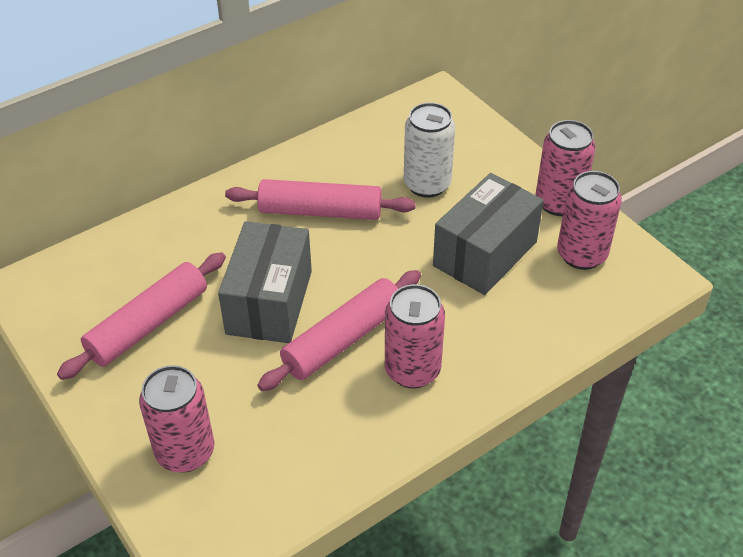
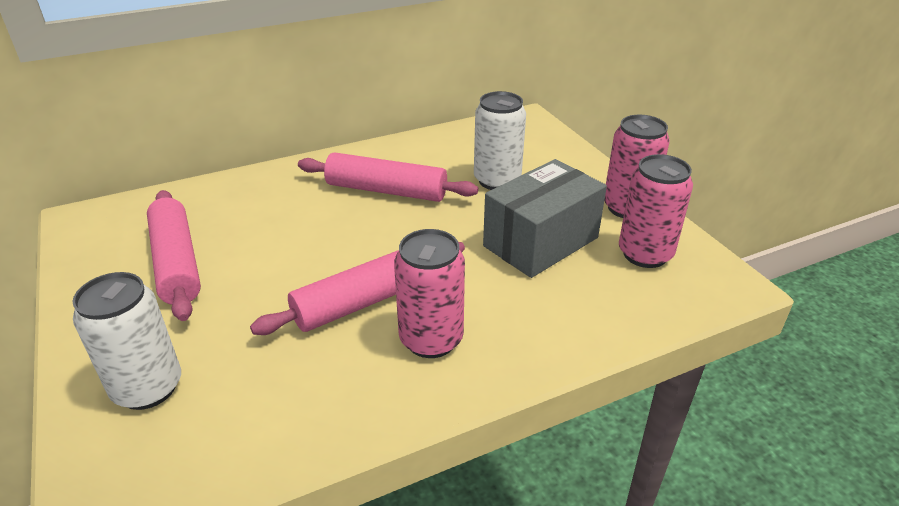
camera: 10 degrees right, 10 degrees down
pink rolling pin [57,252,226,380] -> pink rolling pin turned 75 degrees counterclockwise [147,190,201,321]
pink can [139,365,214,472] -> white can [72,272,181,410]
grey box [218,221,312,343] -> none

